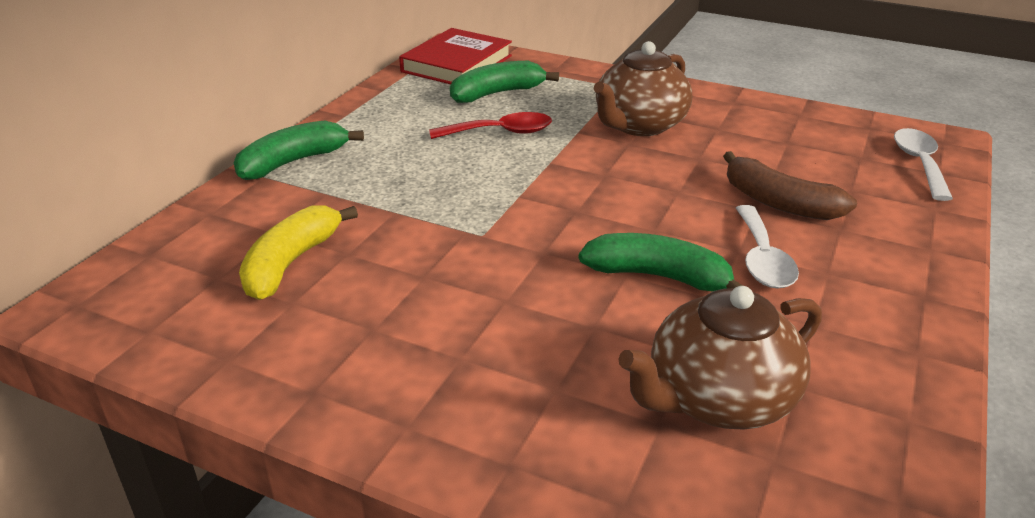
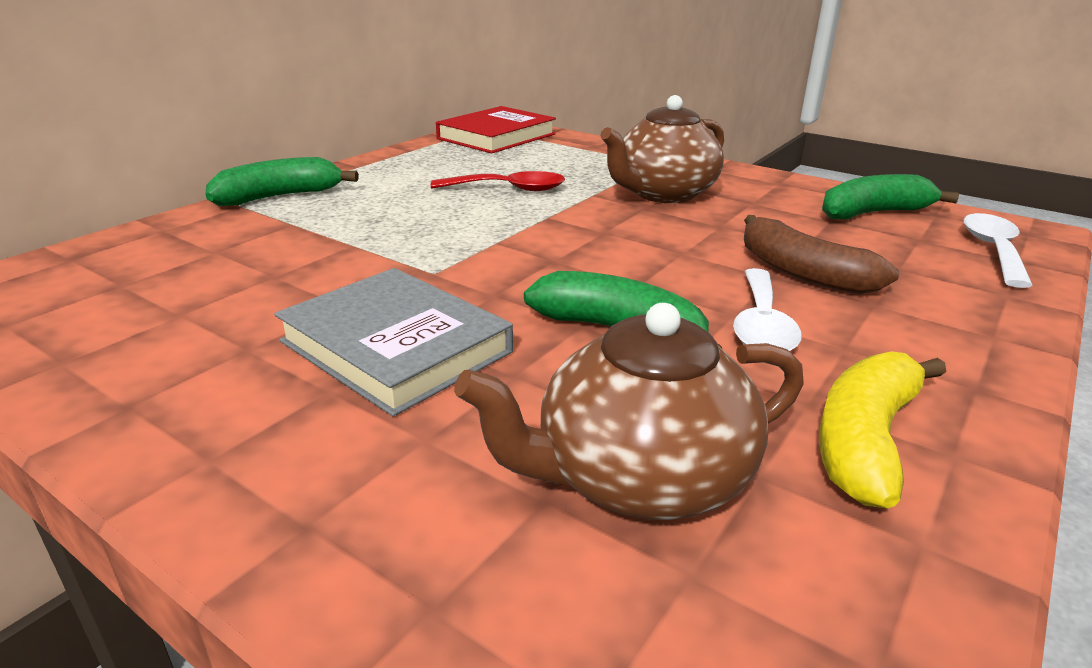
camera: 10 degrees right, 5 degrees down
yellow banana [239,205,358,300] -> yellow banana moved to [819,351,946,508]
green banana [450,61,559,103] -> green banana moved to [822,174,959,220]
none -> grey book [274,268,513,417]

